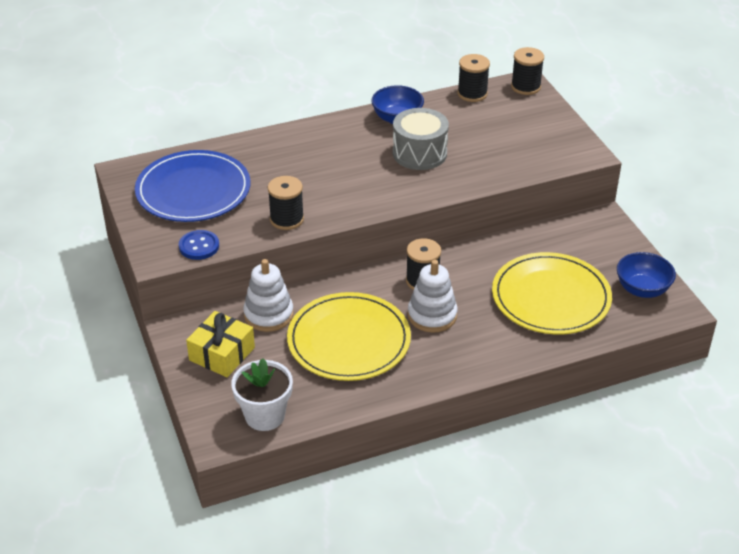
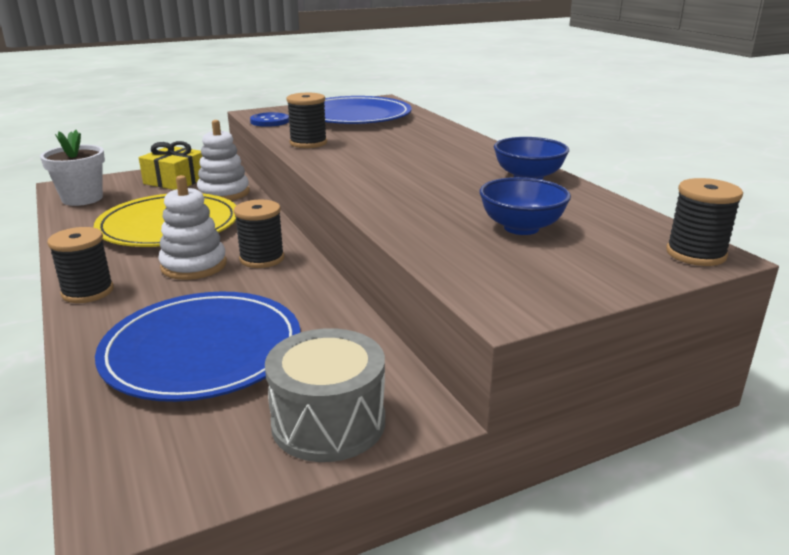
camera: 85 degrees right, 15 degrees down
grey drum [393,108,449,170] -> grey drum moved to [265,328,385,462]
black spool [458,54,490,102] -> black spool moved to [47,227,114,303]
yellow plate [492,252,612,335] -> blue plate [95,292,301,402]
blue bowl [617,252,676,298] -> blue bowl moved to [480,177,571,235]

